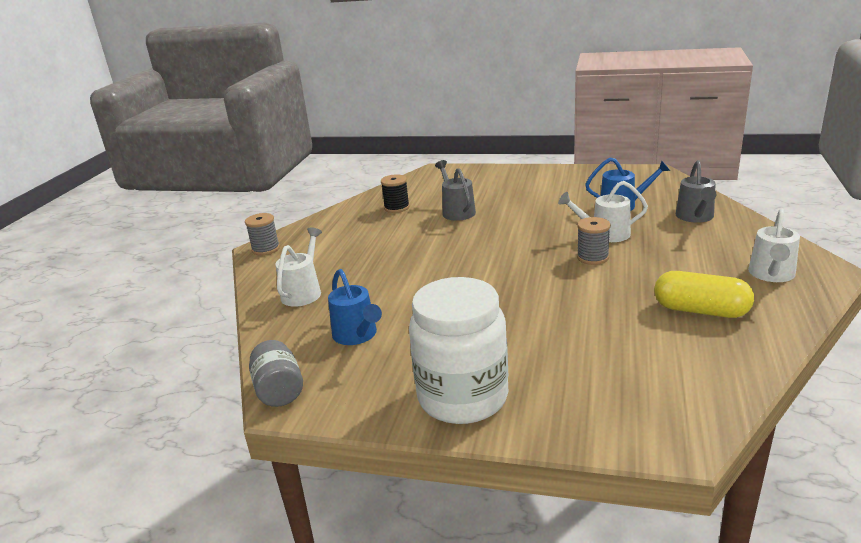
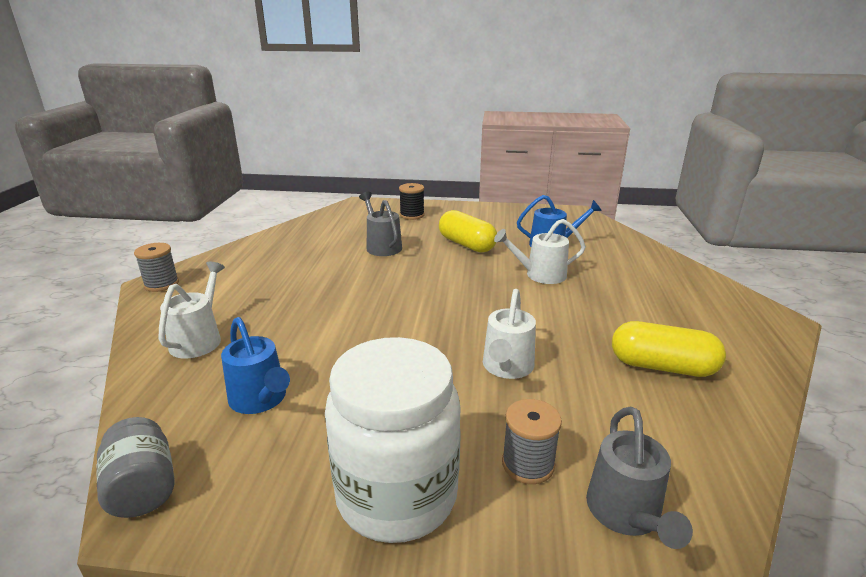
camera: 10 degrees left, 0 degrees up
black spool [381,174,410,213] -> black spool moved to [399,183,425,220]
grey spool [577,217,611,265] -> grey spool moved to [502,399,562,484]
grey watering can [676,160,716,223] -> grey watering can moved to [586,407,693,549]
white watering can [748,208,800,282] -> white watering can moved to [483,289,536,379]
none -> yellow capsule [439,210,497,253]

